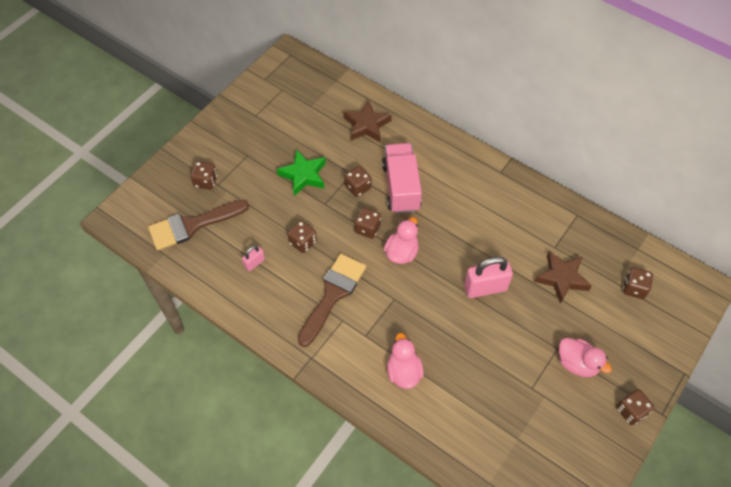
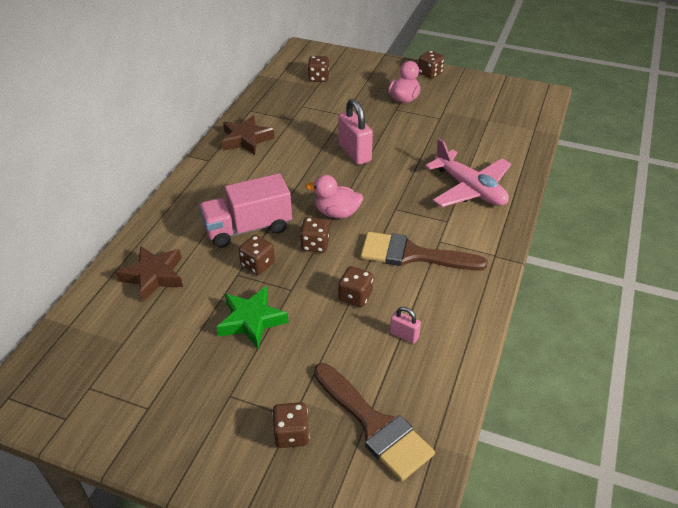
camera: 105 degrees left, 15 degrees down
pink duck [387,333,424,389] -> pink plane [425,138,511,207]
brown star [534,251,592,304] -> brown star moved to [222,115,275,155]

